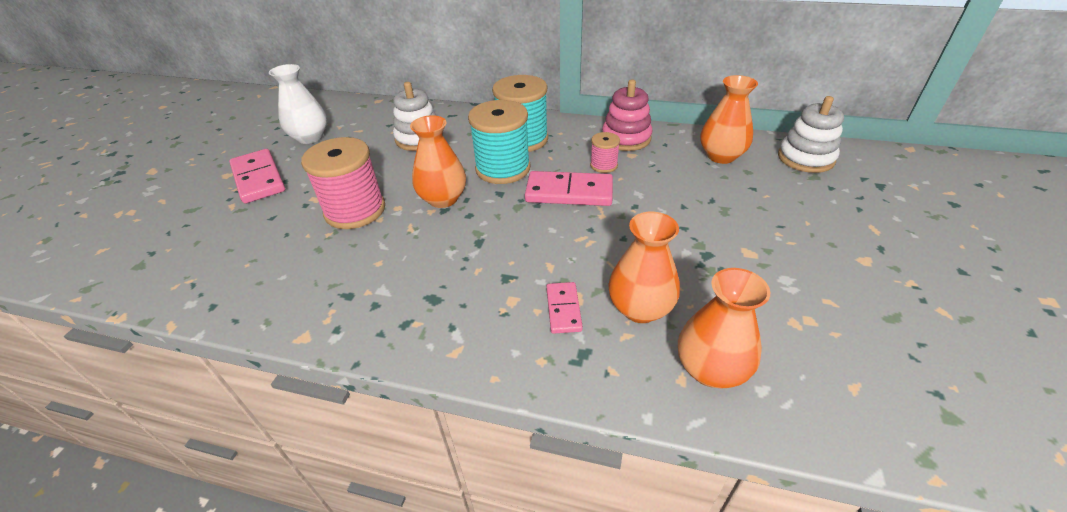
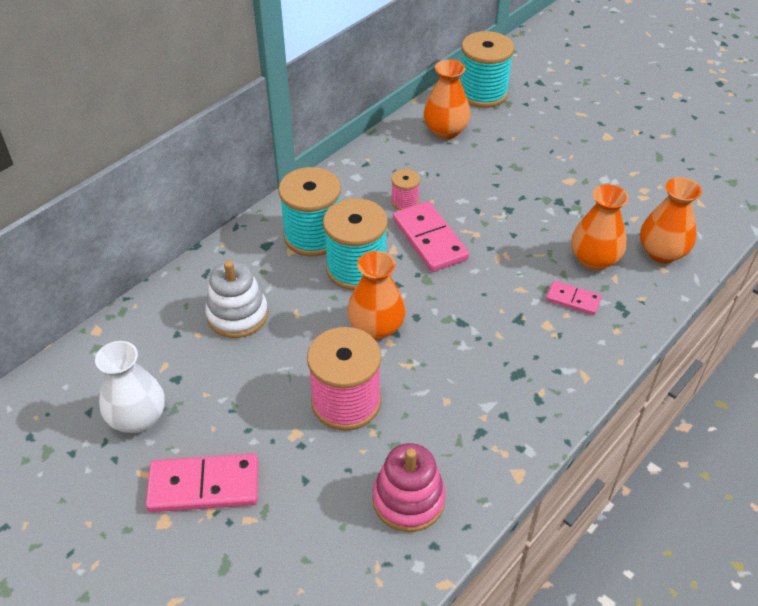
camera: 65 degrees left, 5 degrees up
pink domino [525,171,613,206] -> pink domino turned 60 degrees counterclockwise [393,201,469,272]
pink stacking toy [602,79,652,151] -> pink stacking toy moved to [373,443,446,532]
white stacking toy [778,96,844,173] -> turquoise spool [460,31,514,108]

